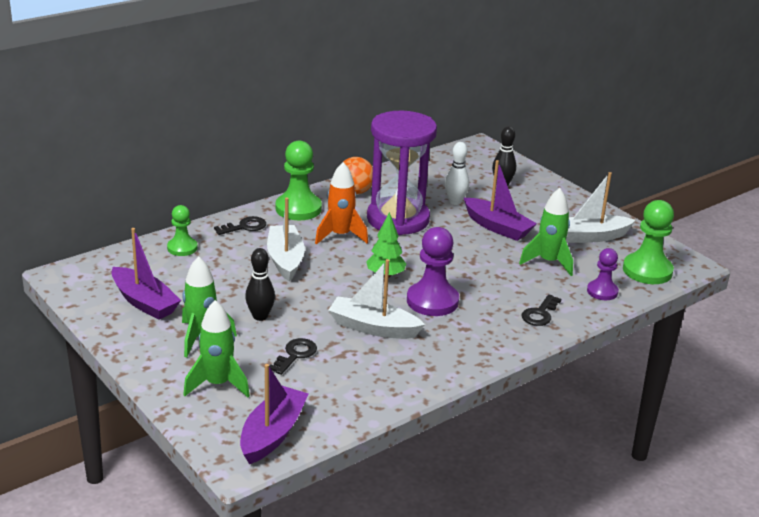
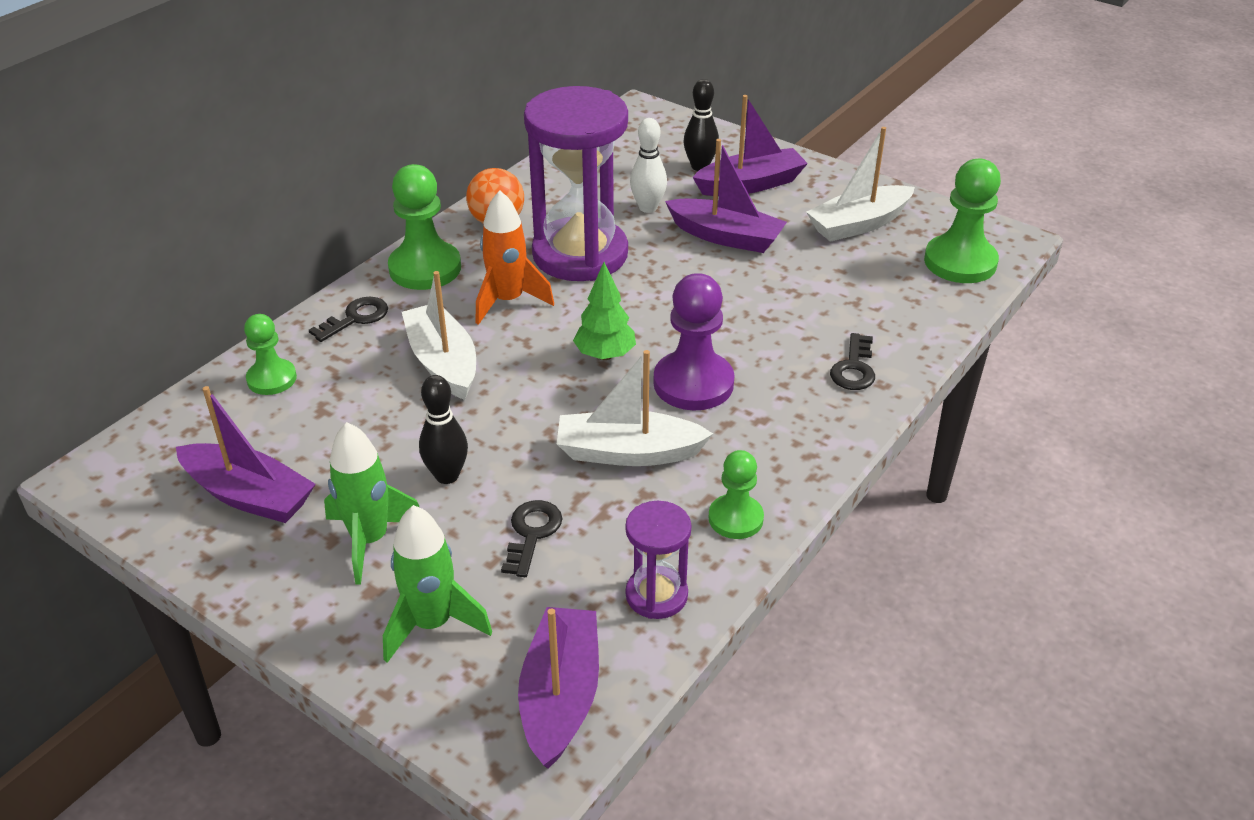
camera: 15 degrees left, 10 degrees up
green rocket [519,188,573,276] -> none
purple pawn [587,248,619,300] -> none
none -> purple hourglass [625,501,691,619]
none -> purple boat [692,95,808,196]
none -> green pawn [709,450,764,539]

